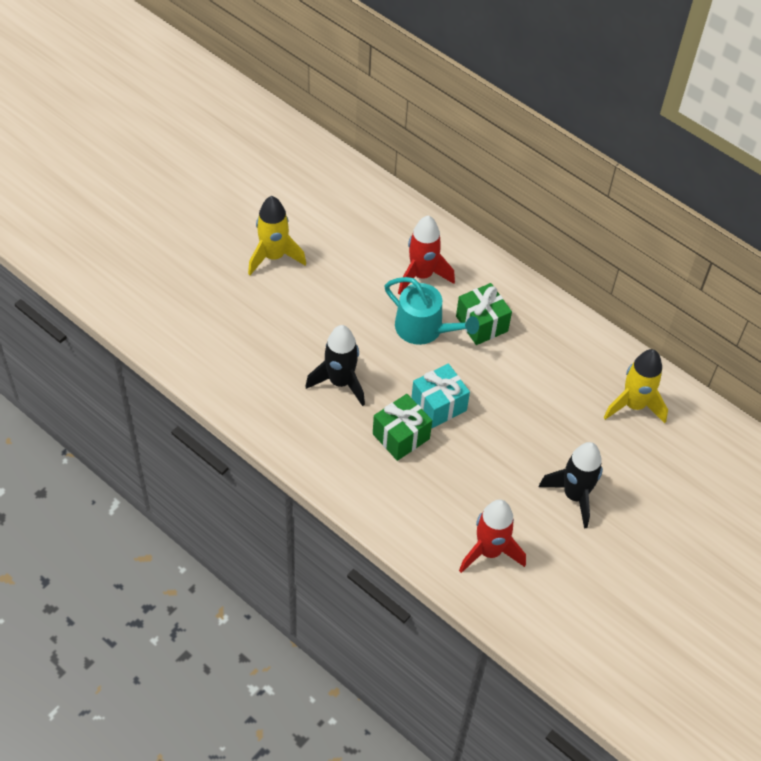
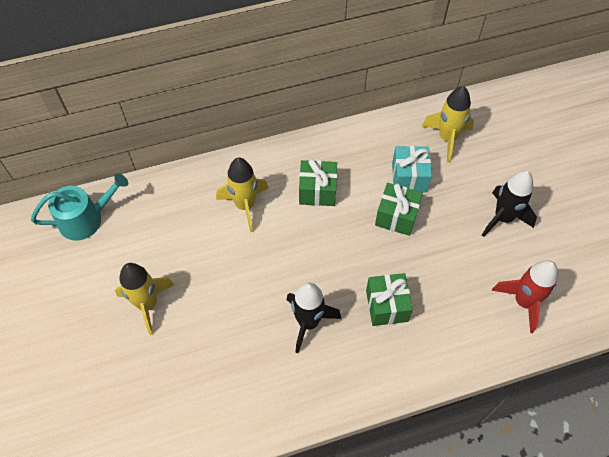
camera: 55 degrees left, 5 degrees up
turquoise watering can [385,277,479,345] -> turquoise watering can moved to [31,173,128,241]
red rocket [398,216,455,295] -> yellow rocket [216,157,269,232]
turquoise gift [411,364,470,428] -> turquoise gift moved to [392,146,432,192]
none -> green gift [375,183,423,236]

